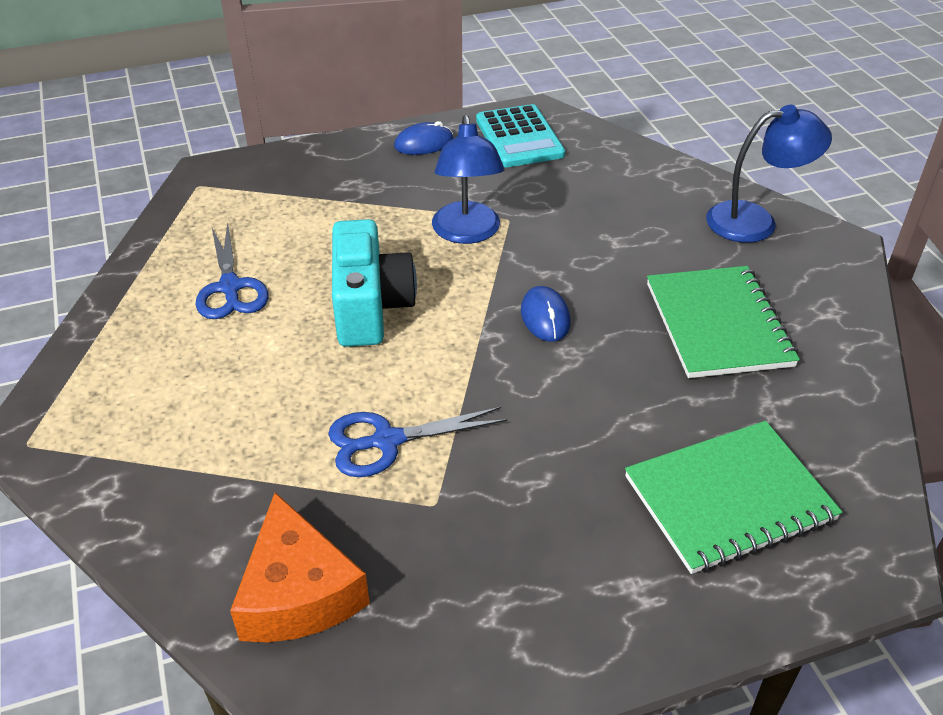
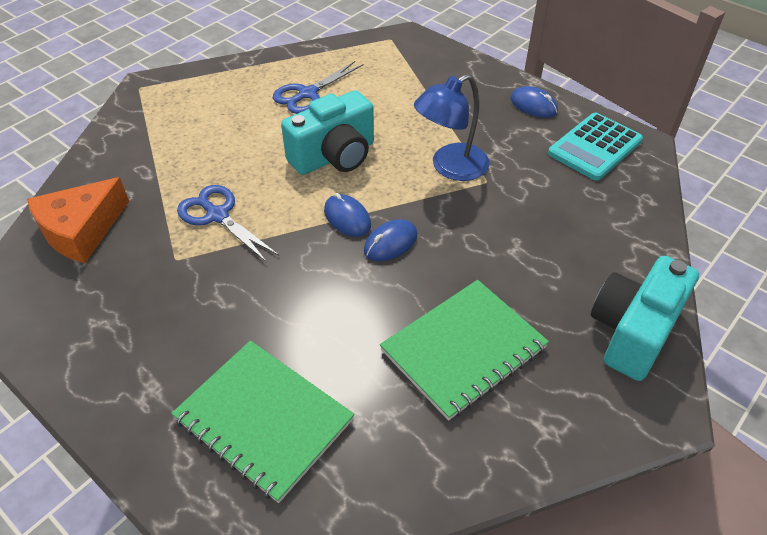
camera: 60 degrees right, 5 degrees up
blue lamp [706,105,832,243] -> turquoise camera [591,256,699,381]
none -> blue mouse [324,193,371,237]

